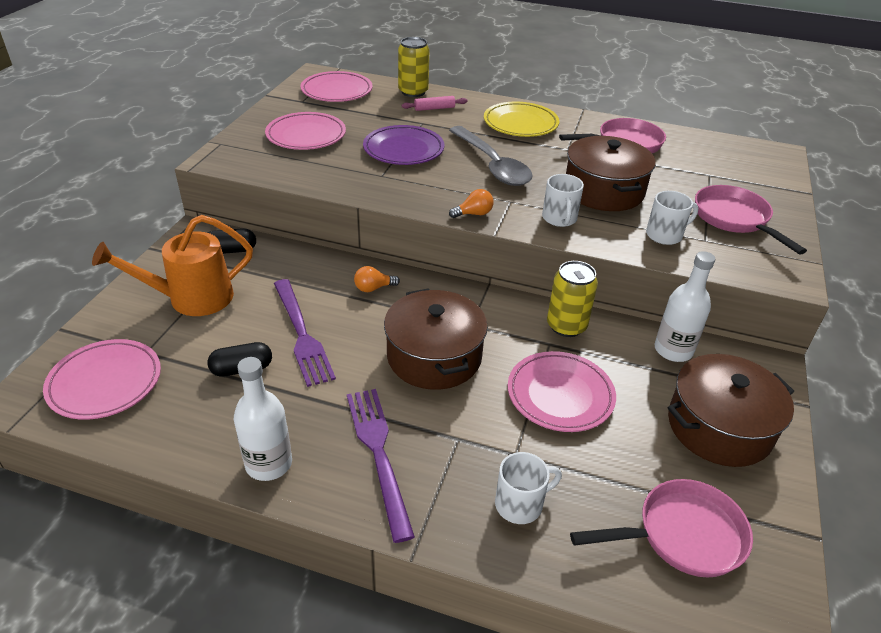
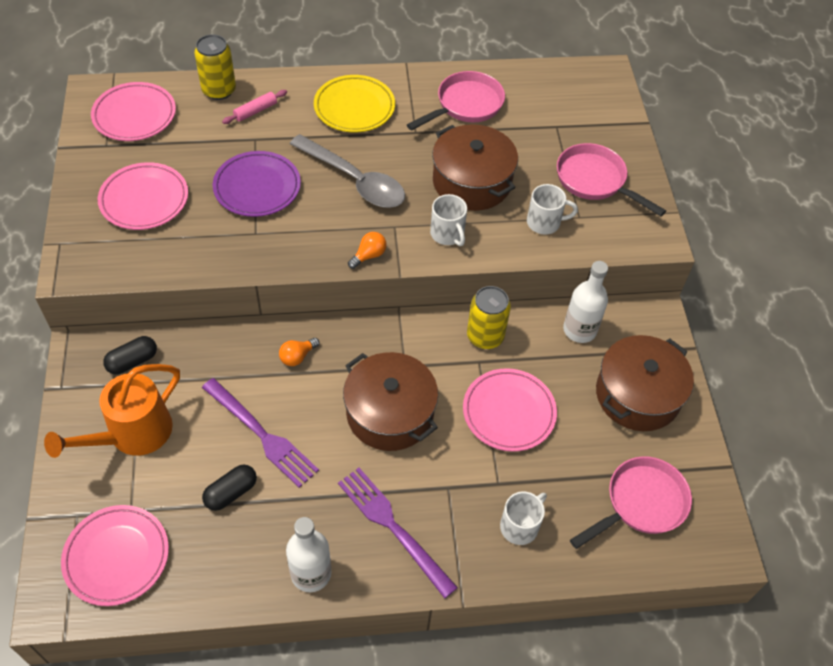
camera: 25 degrees left, 15 degrees up
white mug [646,191,698,245] -> white mug turned 45 degrees clockwise [527,184,578,235]

